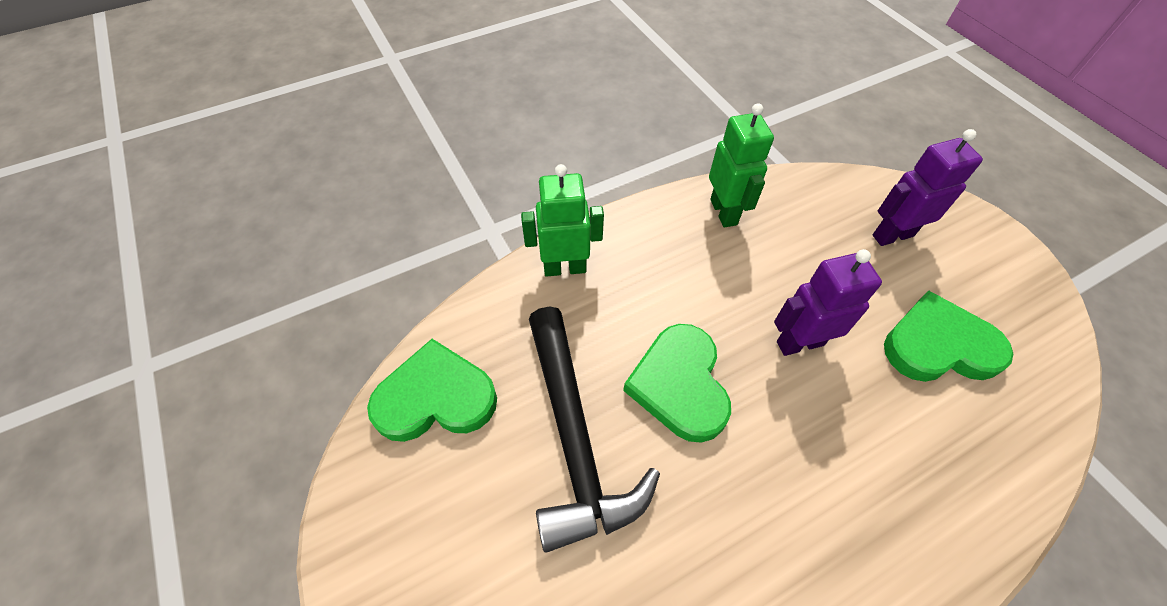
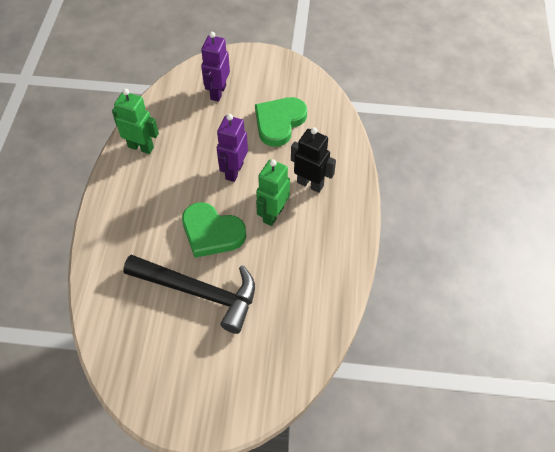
camera: 55 degrees left, 0 degrees up
green heart [367,339,497,442] -> none
green robot [521,164,604,277] -> green robot moved to [256,159,290,226]
none -> black robot [291,127,336,193]

